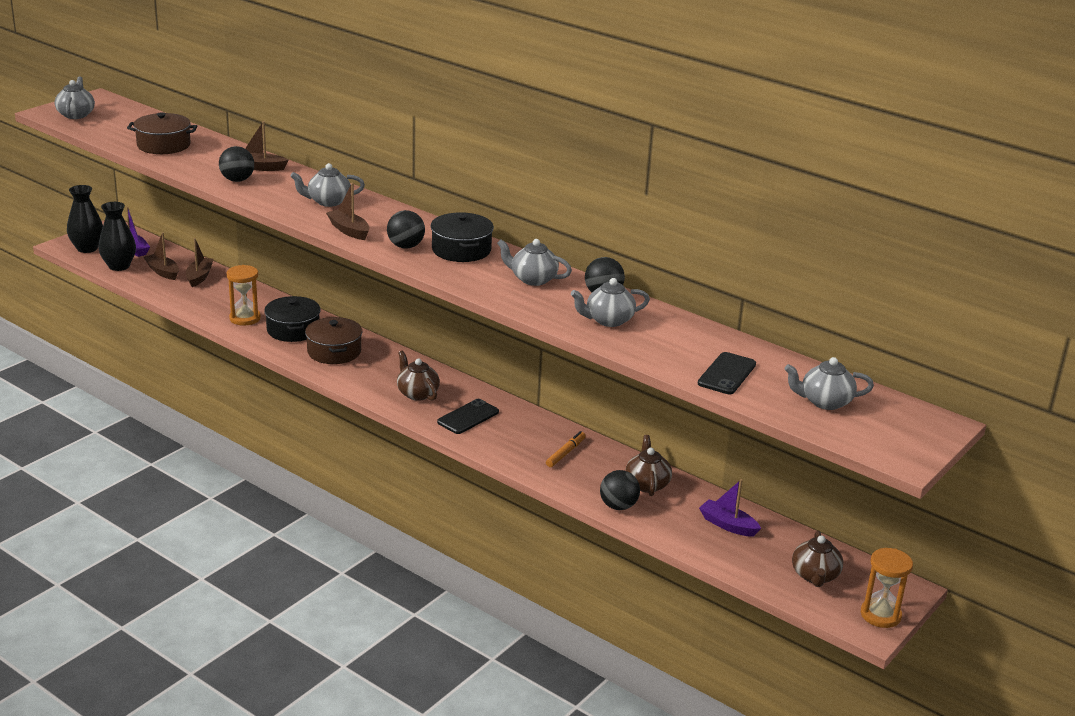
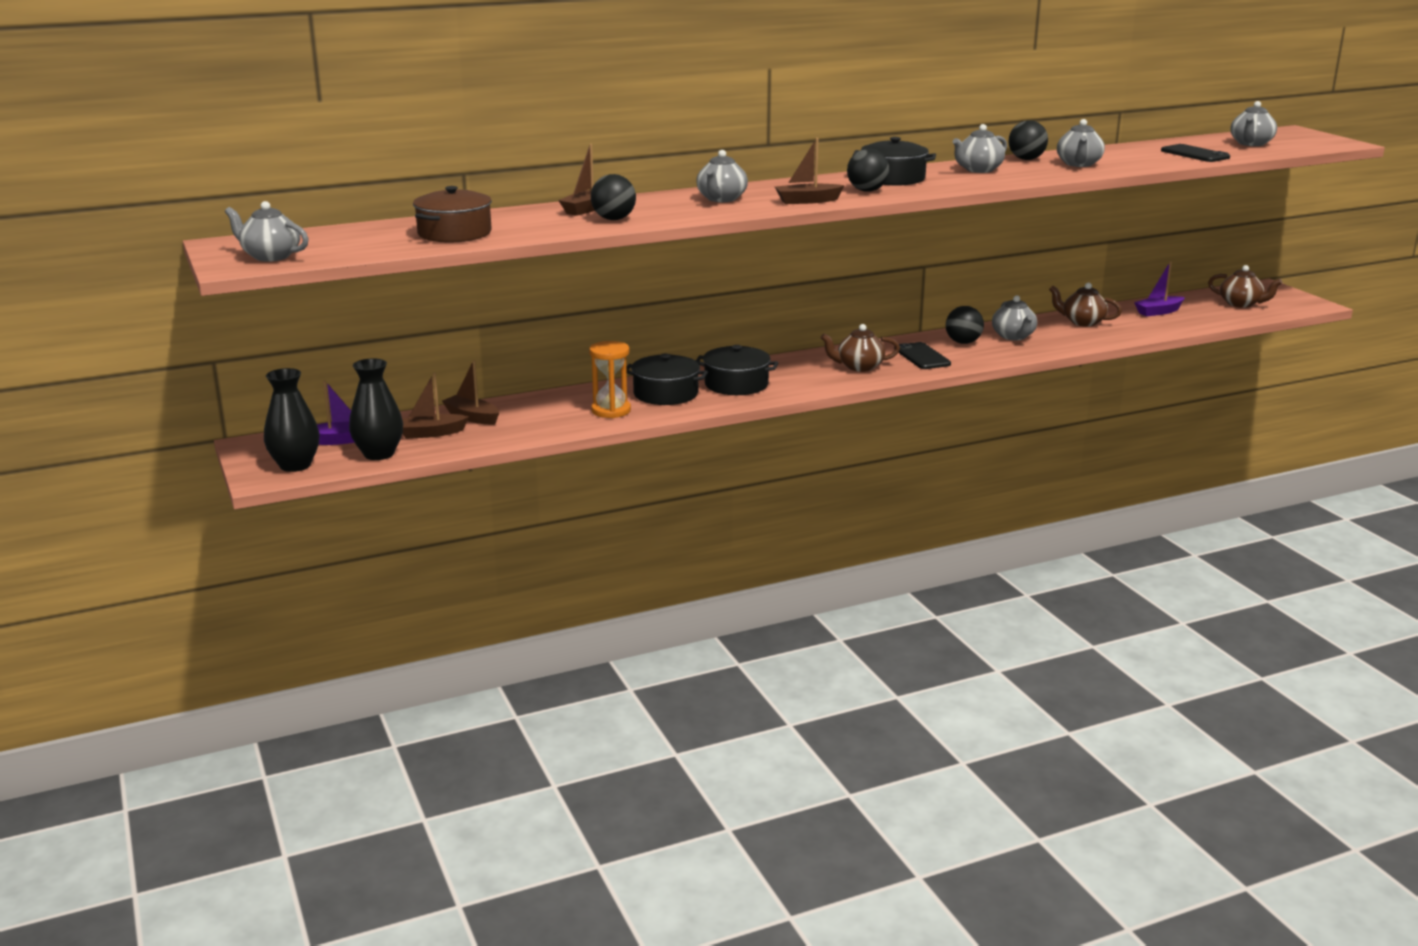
camera: 60 degrees left, 5 degrees down
brown pot [305,317,362,364] -> black pot [696,345,778,395]
orange marker [546,431,586,467] -> grey teapot [992,295,1037,340]
black ball [600,470,640,510] -> black ball moved to [946,306,984,344]
orange hourglass [861,548,913,628] -> none

